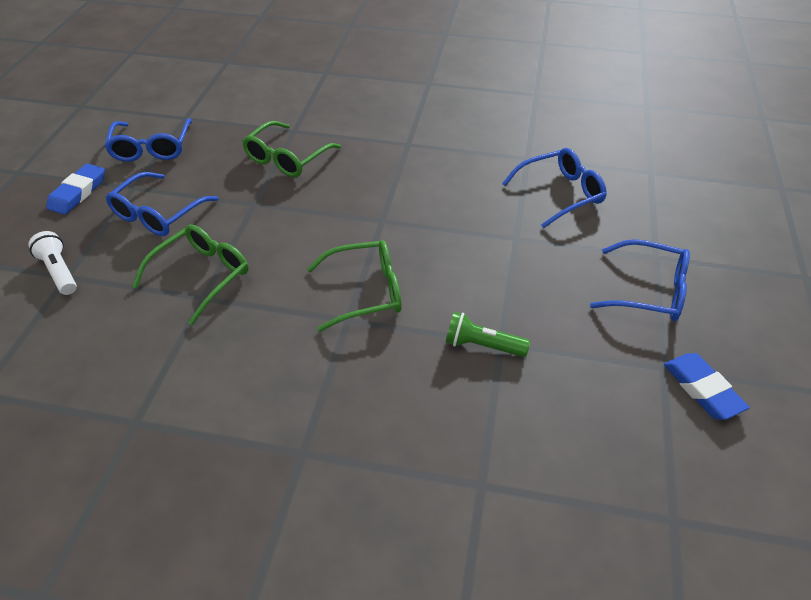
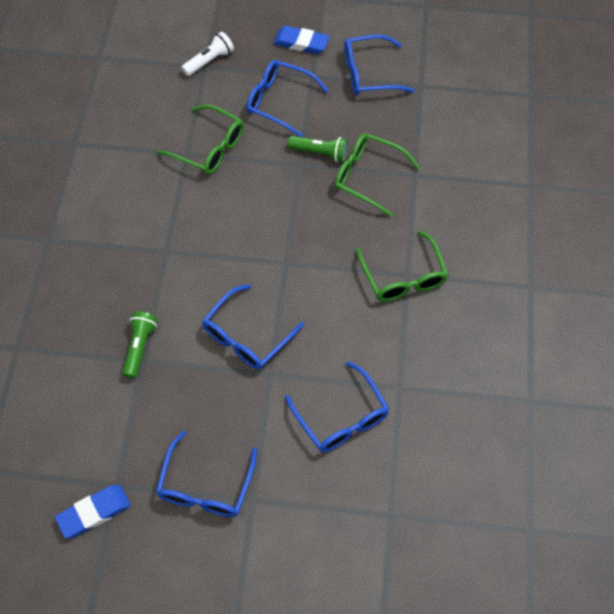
camera: 85 degrees right, 15 degrees up
green glasses [307,240,402,332] -> green glasses moved to [356,230,448,302]
none -> blue glasses [202,284,304,370]
none -> green flashlight [288,136,348,162]

